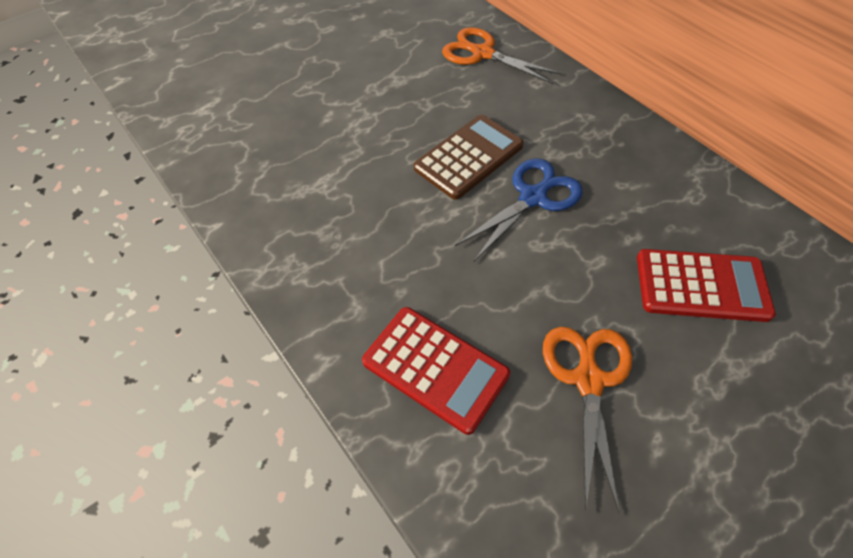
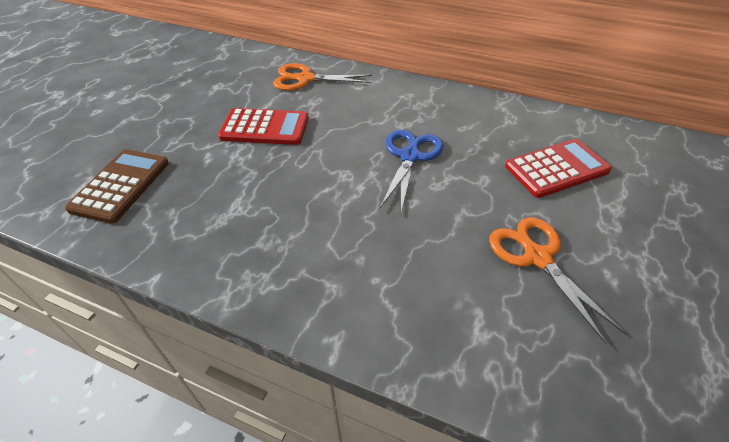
camera: 30 degrees left, 10 degrees down
red calculator [362,307,510,435] -> red calculator moved to [218,108,309,145]
brown calculator [414,115,524,200] -> brown calculator moved to [65,149,169,224]

